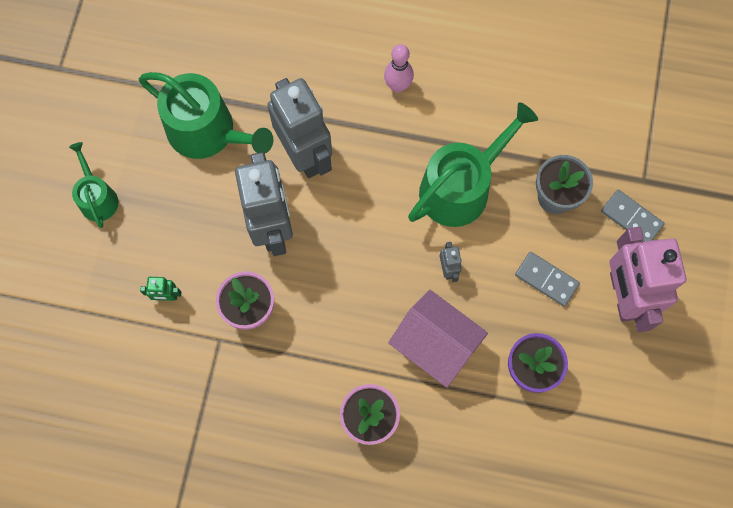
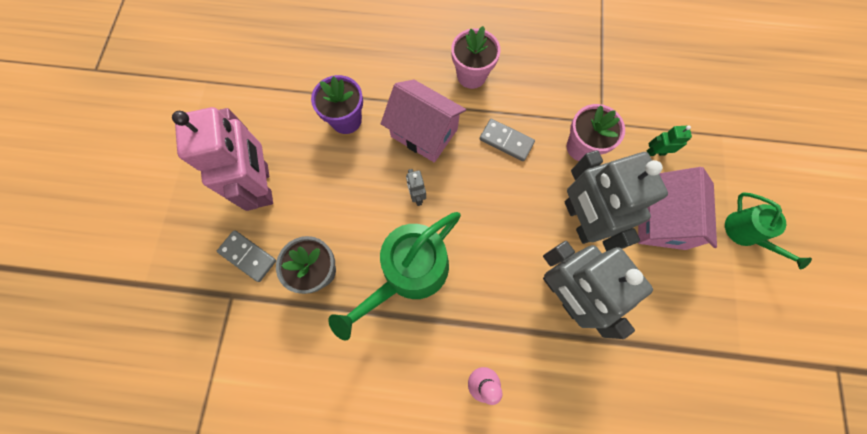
camera: 175 degrees right, 0 degrees up
green watering can [139,72,274,159] -> none
grey domino [515,252,580,306] -> grey domino moved to [480,119,535,161]
none -> pink house [638,167,717,250]

